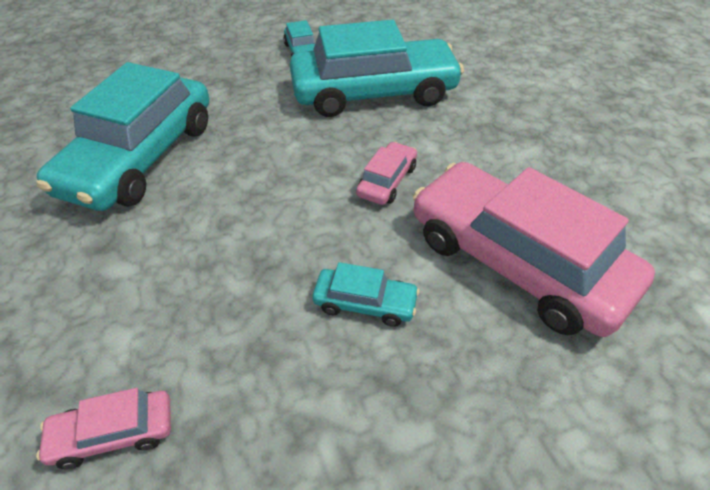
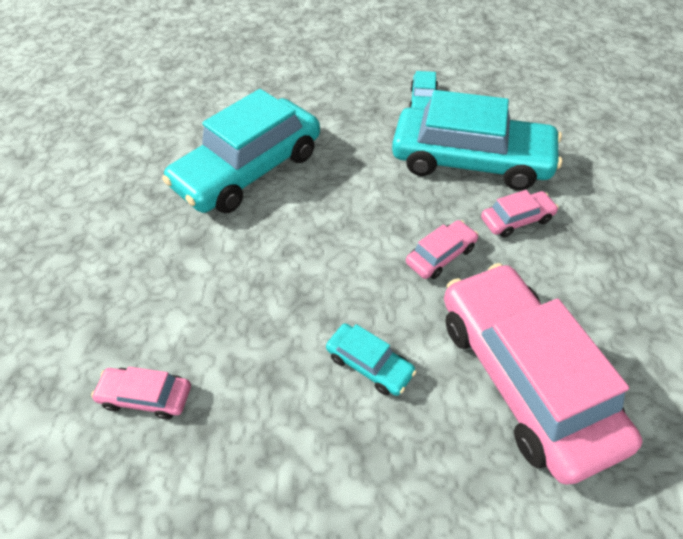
camera: 25 degrees right, 5 degrees up
none -> pink car [481,190,559,237]

